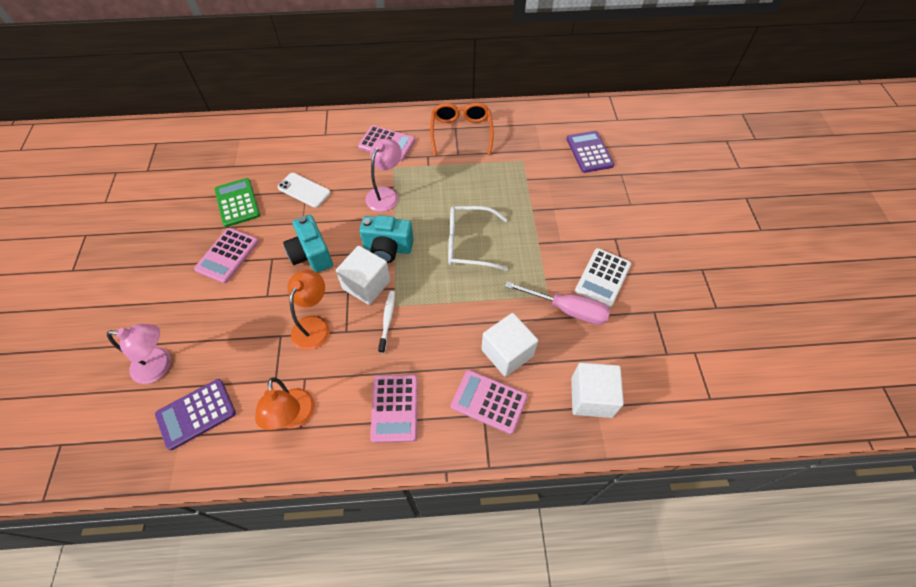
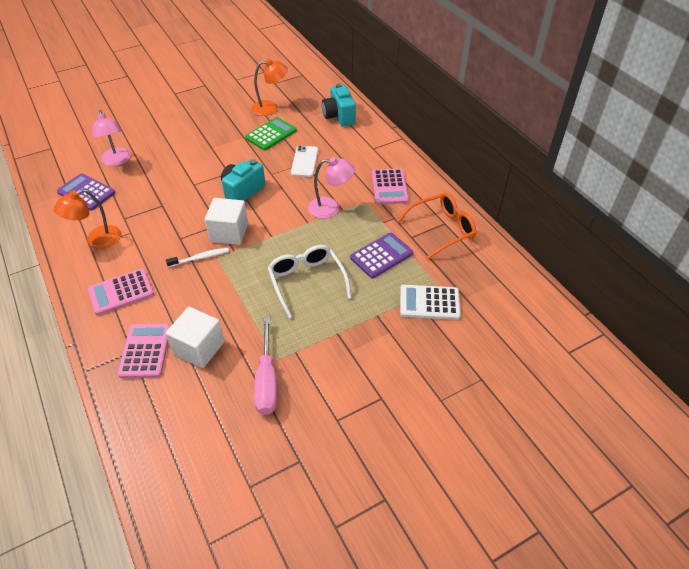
camera: 65 degrees right, 10 degrees down
pink calculator [194,228,259,284] -> none
orange lamp [287,269,330,350] -> orange lamp moved to [251,59,288,116]
turquoise camera [359,215,414,263] -> turquoise camera moved to [322,84,356,127]
purple calculator [566,131,614,173] -> purple calculator moved to [350,233,413,278]
white cube [571,363,624,418] -> none
white calculator [575,248,631,307] -> white calculator moved to [400,285,461,320]

